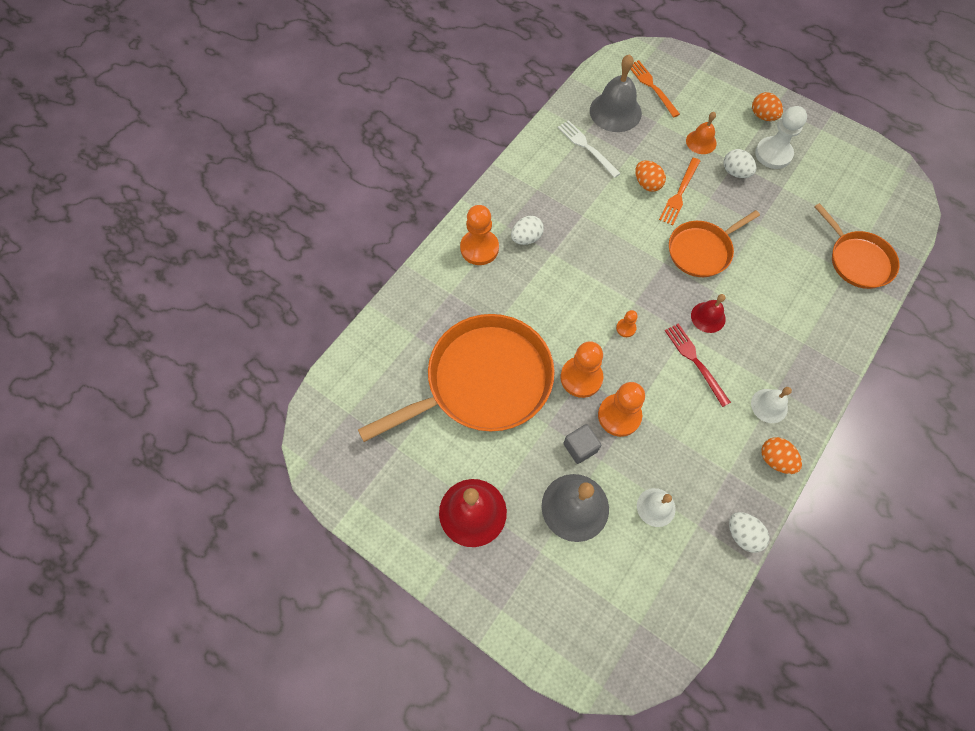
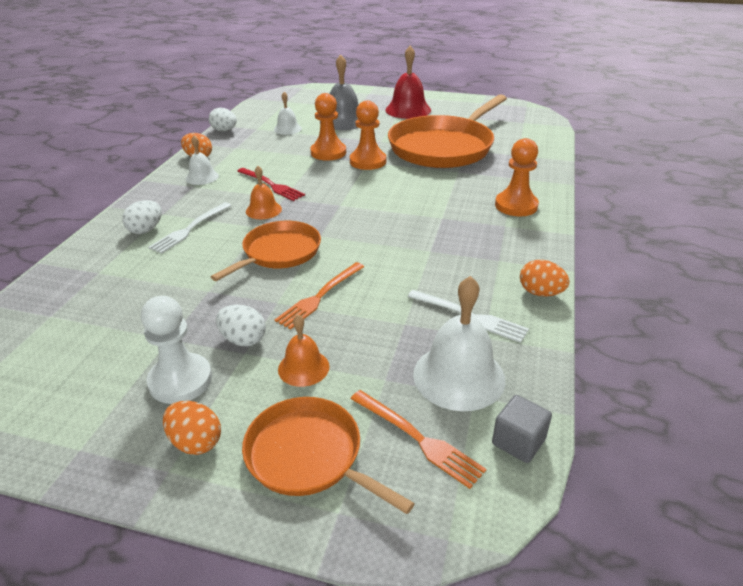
camera: 160 degrees right, 30 degrees down
white egg [511,216,544,245] -> white egg moved to [122,200,162,234]
grey cube [563,424,601,464] -> grey cube moved to [492,395,552,463]
grey bell [590,54,642,132] -> white bell [413,276,505,411]
orange pawn [616,310,638,337] -> none
orange egg [635,161,666,192] -> orange egg moved to [520,260,570,297]
orange fork [659,158,700,225] -> orange fork turned 150 degrees counterclockwise [275,262,364,329]
red bell [691,294,726,333] -> orange bell [246,166,282,219]
orange pan [814,203,899,289] -> orange pan moved to [242,397,415,514]
none -> white fork [148,202,231,254]

